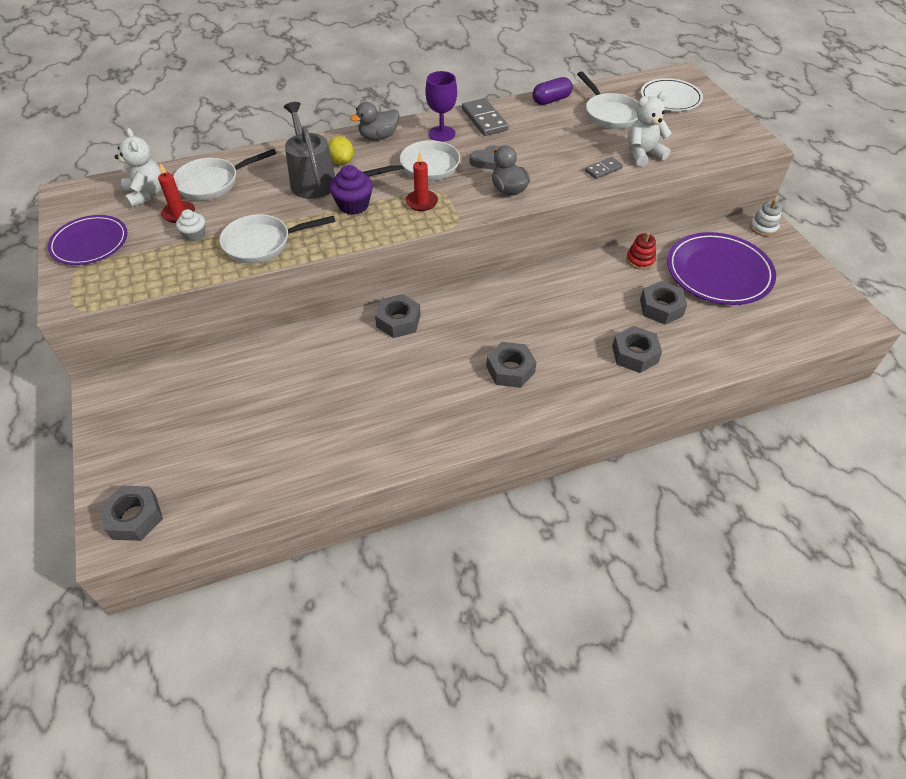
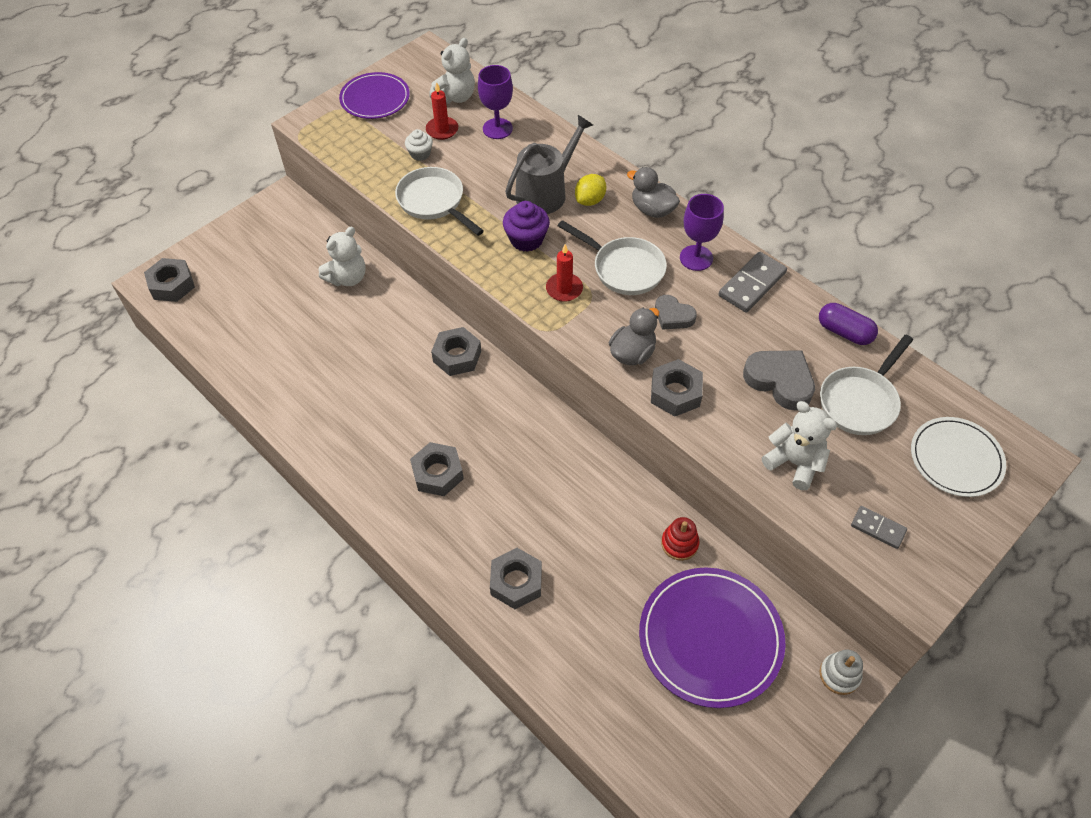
camera: 65 degrees right, 5 degrees up
white pan [173,149,277,200] -> purple goblet [478,65,513,139]
grey domino [585,157,623,179] -> grey domino moved to [851,506,907,549]
grey nut [640,281,687,324] -> grey nut moved to [651,359,703,417]
none -> white teddy bear [318,227,366,286]
none -> grey heart [743,350,815,410]

